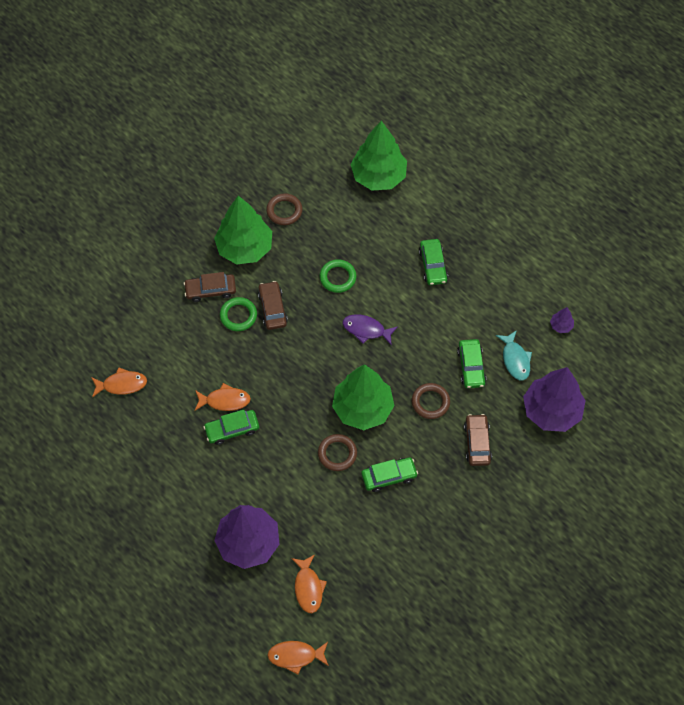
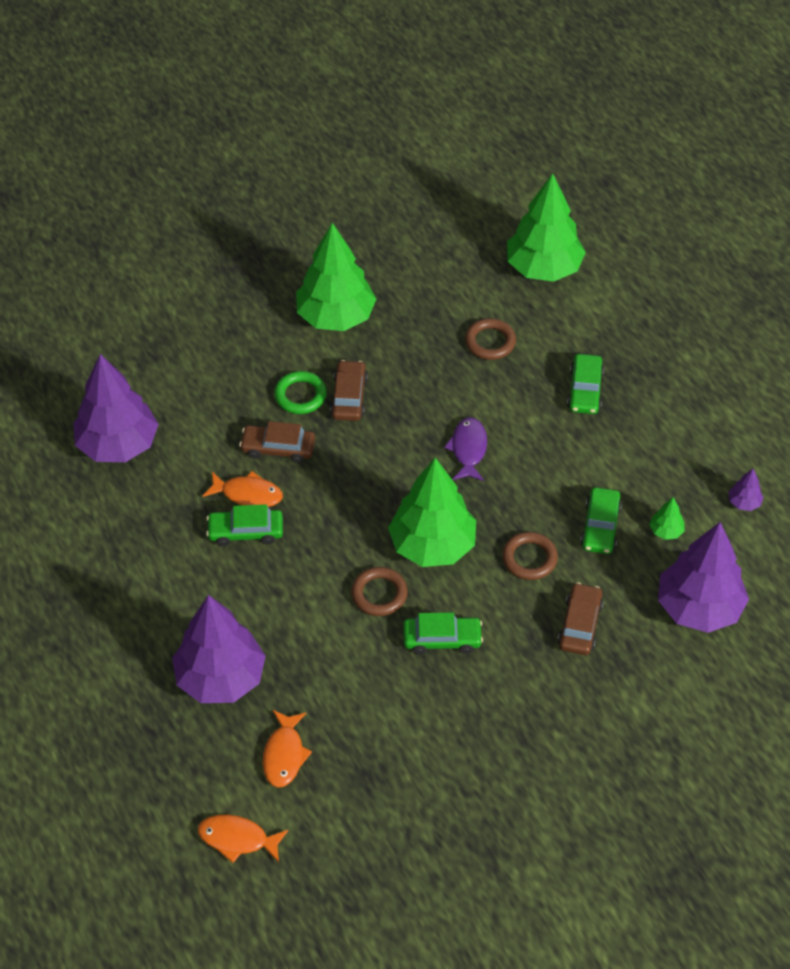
camera: 15 degrees right, 10 degrees down
orange fish [91,367,147,398] -> purple tree [73,354,159,462]
brown car [184,272,236,302] -> brown car moved to [239,421,315,463]
brown ring [266,193,303,225] -> brown ring moved to [465,318,516,360]
green ring [320,259,357,293] -> none
purple fish [343,314,398,345] -> purple fish turned 60 degrees clockwise [444,417,487,481]
turquoise fish [496,330,532,380] -> green tree [649,497,685,540]

